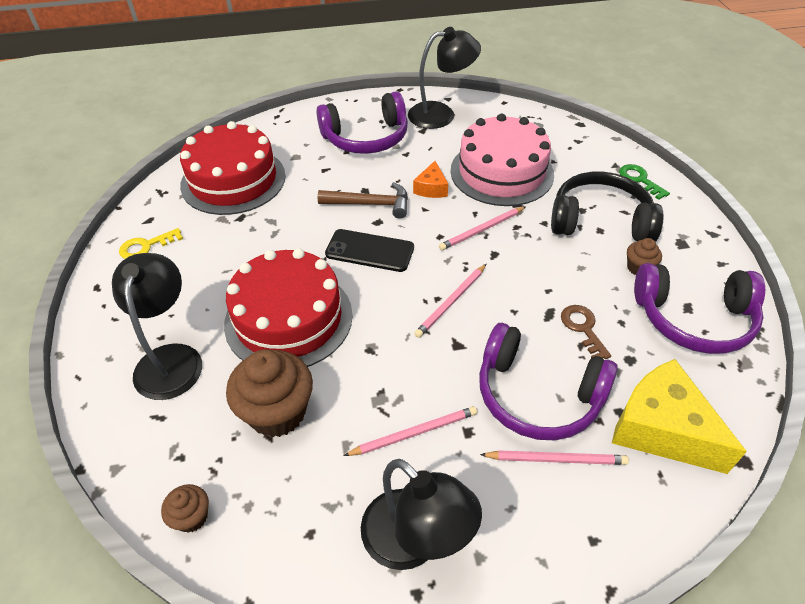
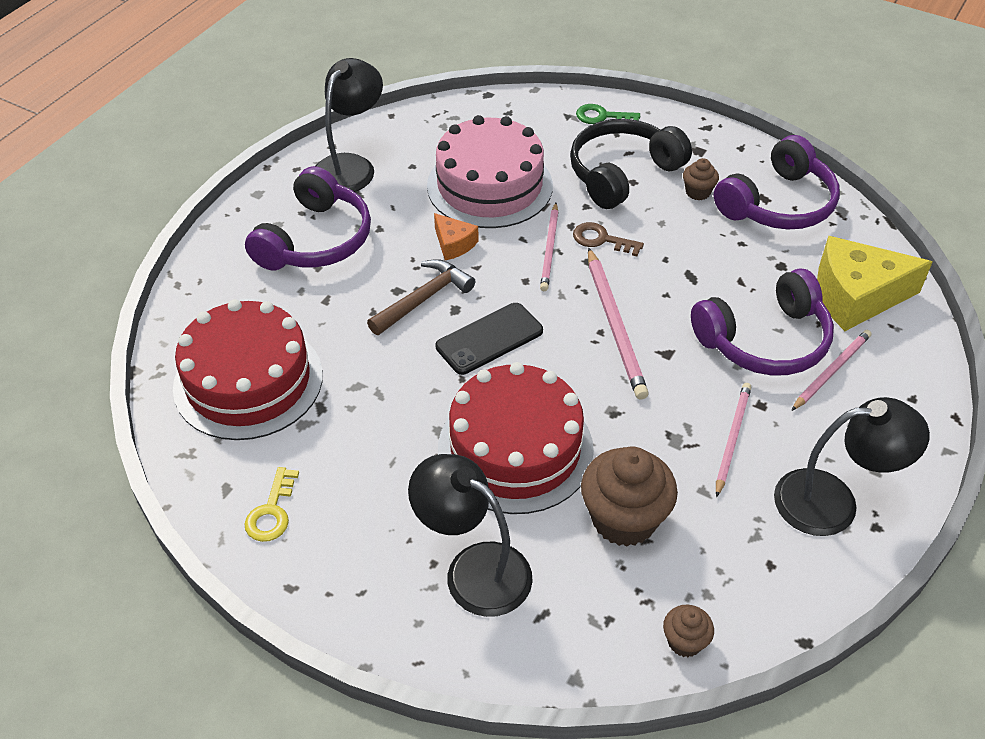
camera: 50 degrees left, 0 degrees up
pink pencil [414,264,486,338] -> pink pencil [588,248,649,399], size x1.52
brown key [561,305,611,359] -> brown key moved to [573,222,644,256]

